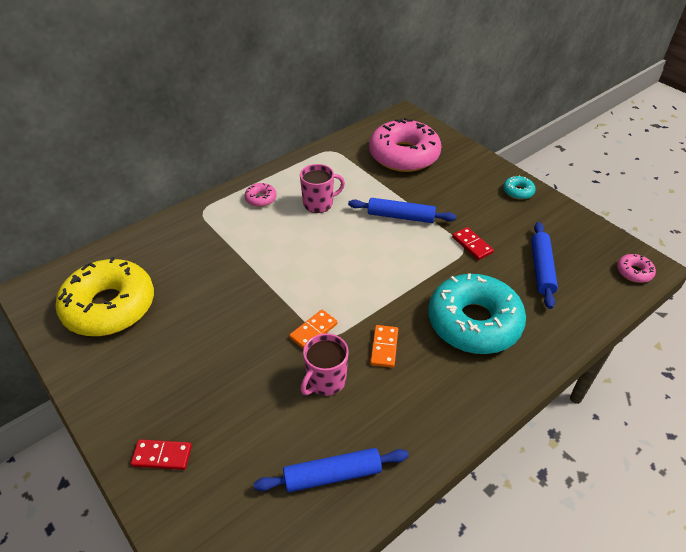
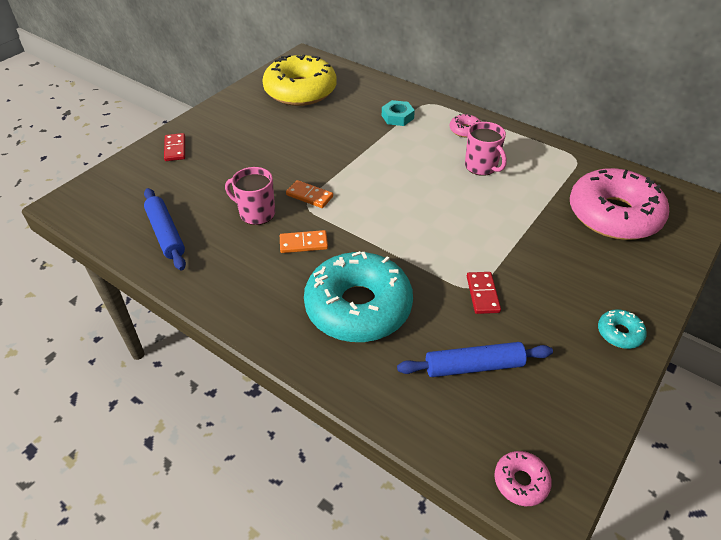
camera: 75 degrees right, 0 degrees up
blue rolling pin [348,198,456,223] -> none
red domino [452,227,494,260] -> red domino turned 45 degrees counterclockwise [467,272,501,314]
none -> turquoise nut [382,100,415,126]

